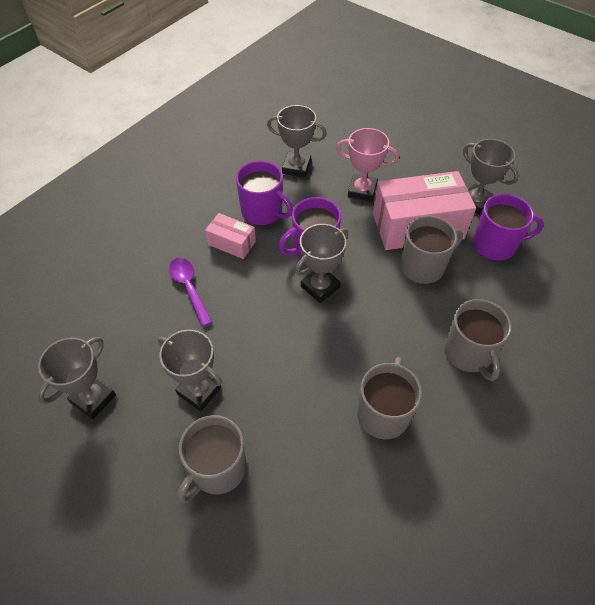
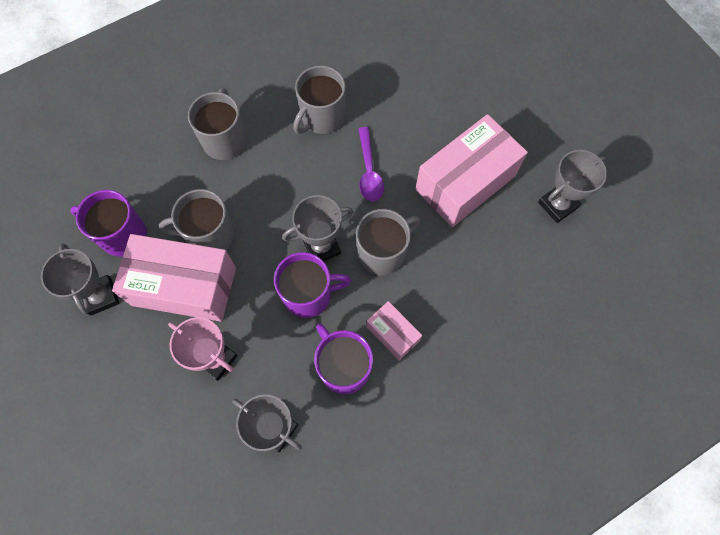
camera: 160 degrees left, 15 degrees up
grey trophy [158,329,222,411] -> pink box [416,114,528,227]
purple spoon [169,258,212,327] -> purple spoon moved to [358,127,384,201]
grey mug [177,415,247,503] -> grey mug moved to [356,209,420,275]

